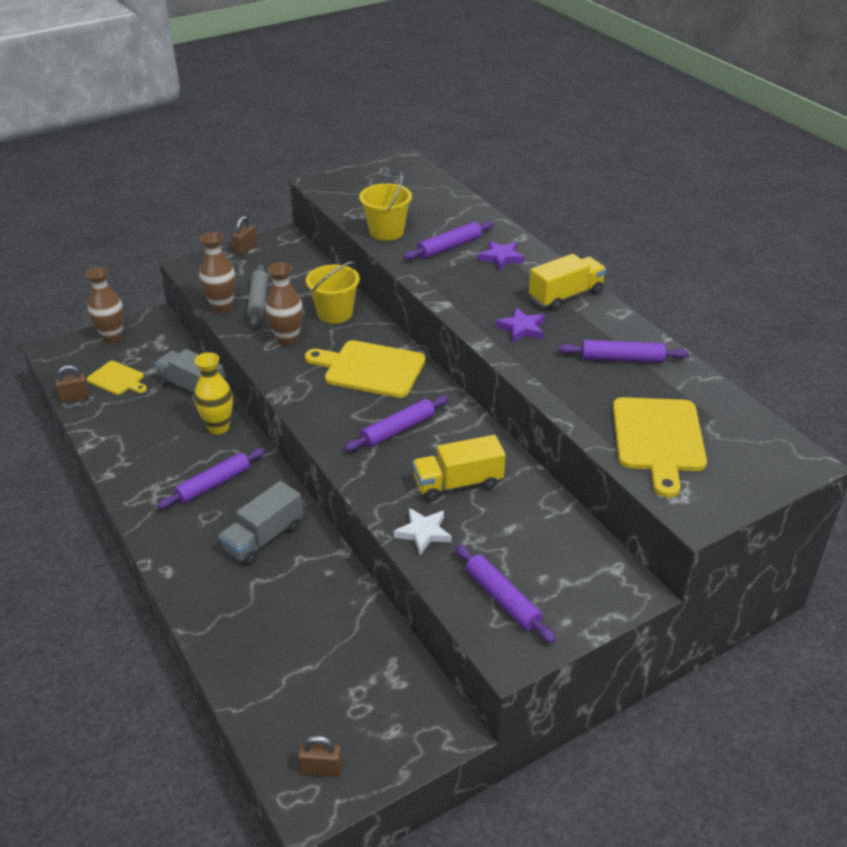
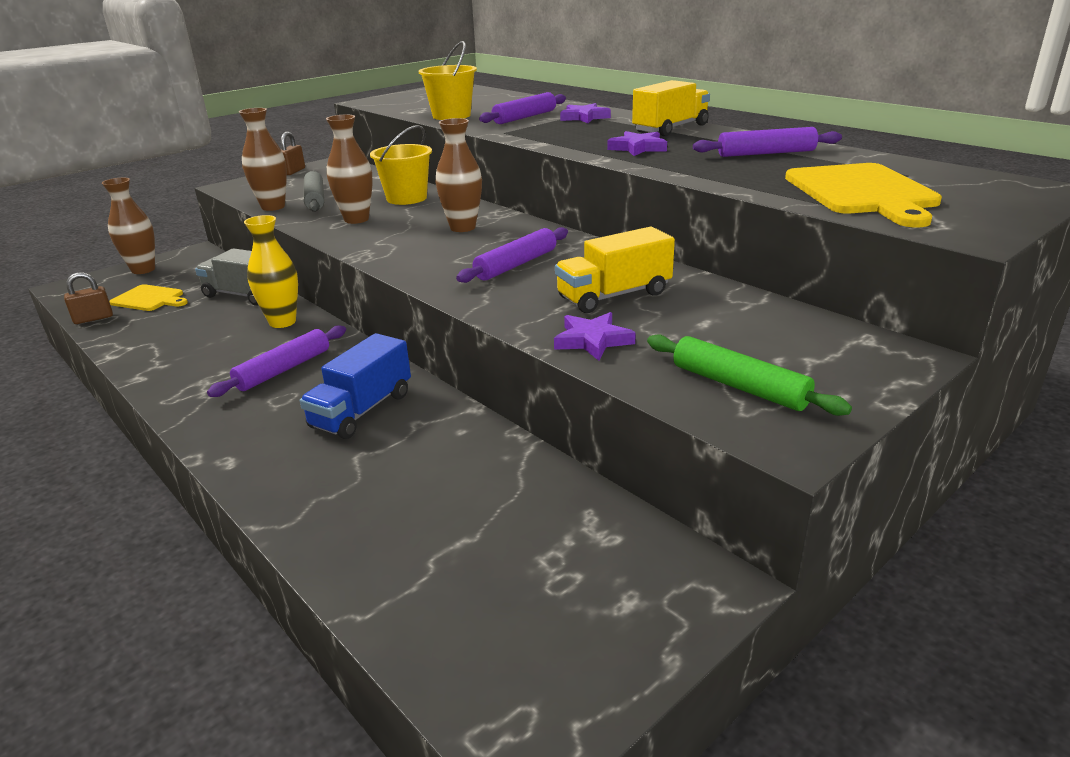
camera: 10 degrees left, 10 degrees down
grey truck [219,481,303,565] -> blue truck [300,333,411,439]
brown padlock [297,736,343,777] -> none
yellow cutting board [305,340,425,398] -> brown vase [436,118,482,232]
white star [394,508,452,555] -> purple star [554,312,636,361]
purple rolling pin [455,544,556,643] -> green rolling pin [647,334,852,416]

